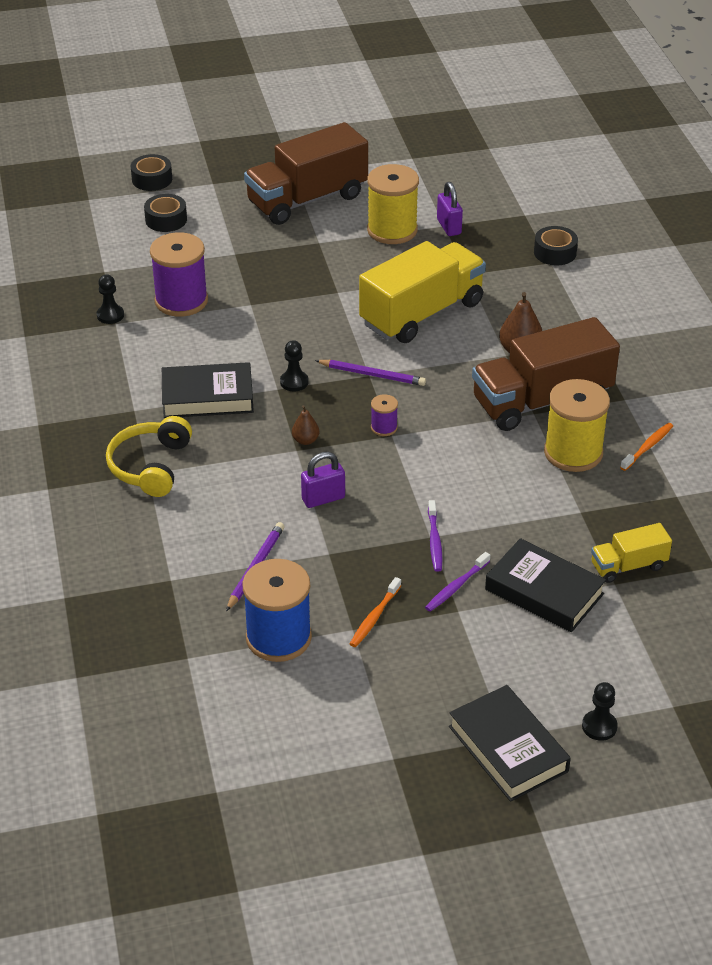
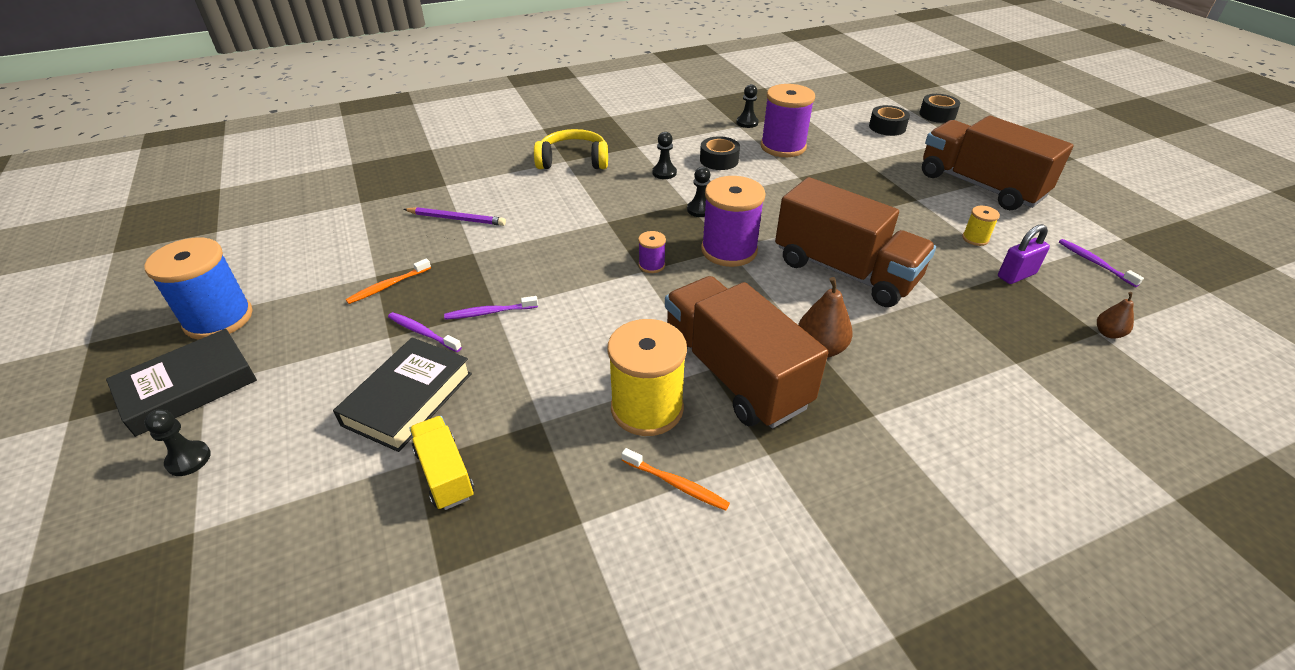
camera: 80 degrees right, 0 degrees up
black book [162,362,254,418] -> black pawn [652,132,677,179]
blue spool [242,559,312,662] -> blue spool moved to [144,238,252,340]
brown pear [292,405,319,445] -> brown pear moved to [1097,292,1134,339]
purple padlock [301,452,345,508] -> none
purple pencil [315,360,426,386] -> purple spool [701,176,766,267]
orange toothbrush [350,577,401,647] -> orange toothbrush turned 60 degrees counterclockwise [346,258,431,304]
yellow truck [359,241,486,343] -> brown truck [775,177,936,307]
yellow spool [367,164,419,244] -> yellow spool [962,206,1000,246], size x0.46
black tape [534,226,578,265] -> black tape moved to [700,136,740,170]
none -> purple toothbrush [1059,239,1144,287]

